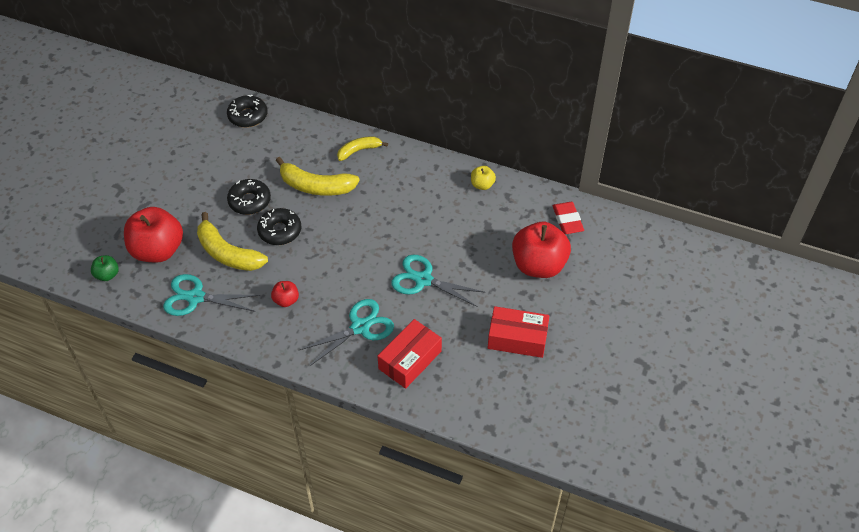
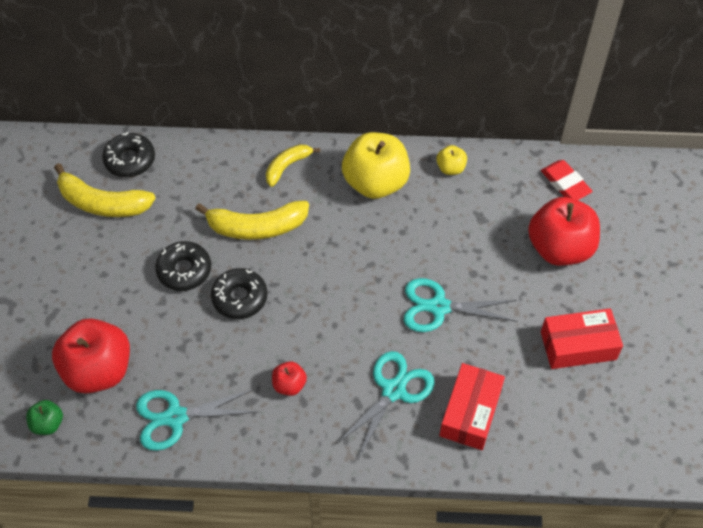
camera: 20 degrees left, 5 degrees up
yellow banana [197,212,268,271] -> yellow banana moved to [54,163,156,217]
none -> yellow apple [342,132,410,199]

